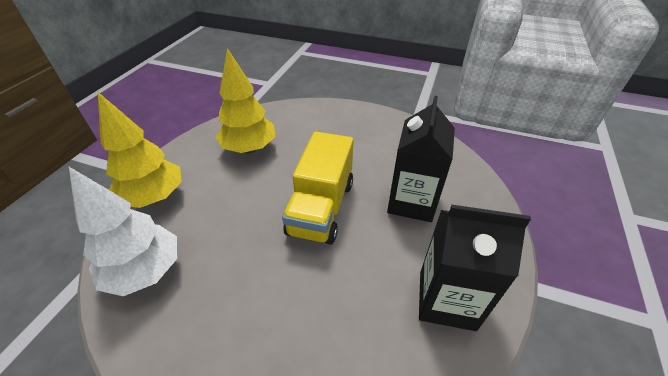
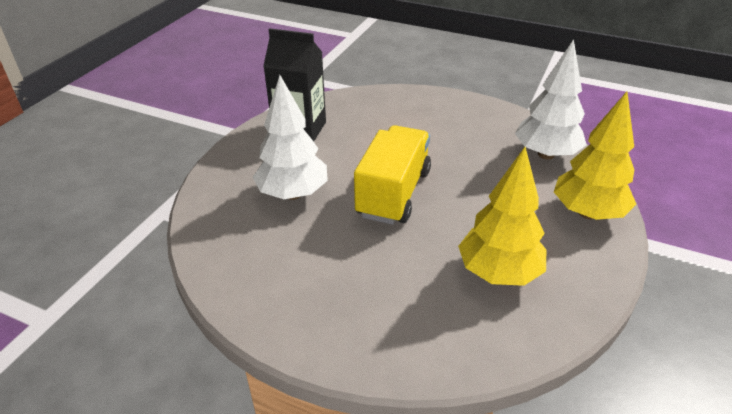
camera: 175 degrees left, 5 degrees down
black carton [387,96,455,222] -> white tree [253,75,328,200]

